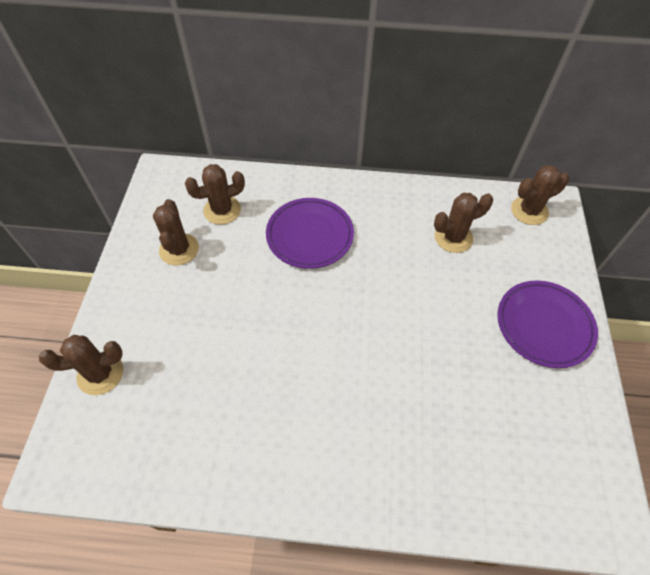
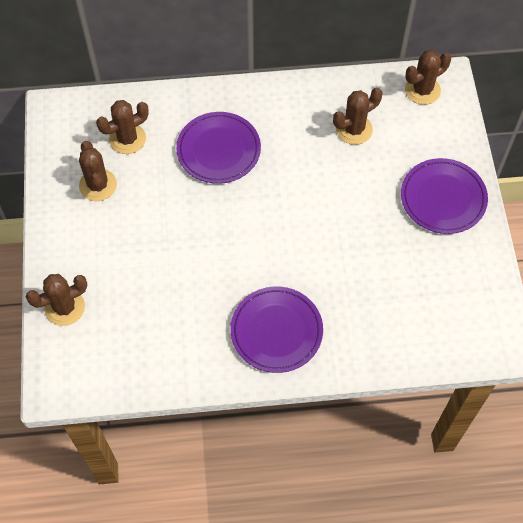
camera: 10 degrees left, 5 degrees up
none -> purple plate [230,286,323,373]

